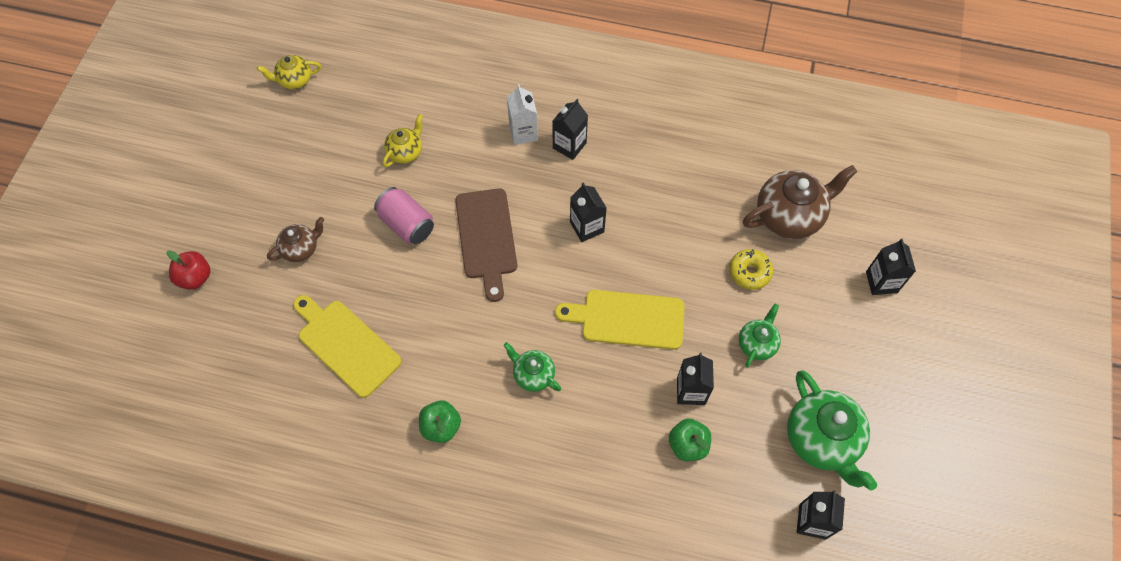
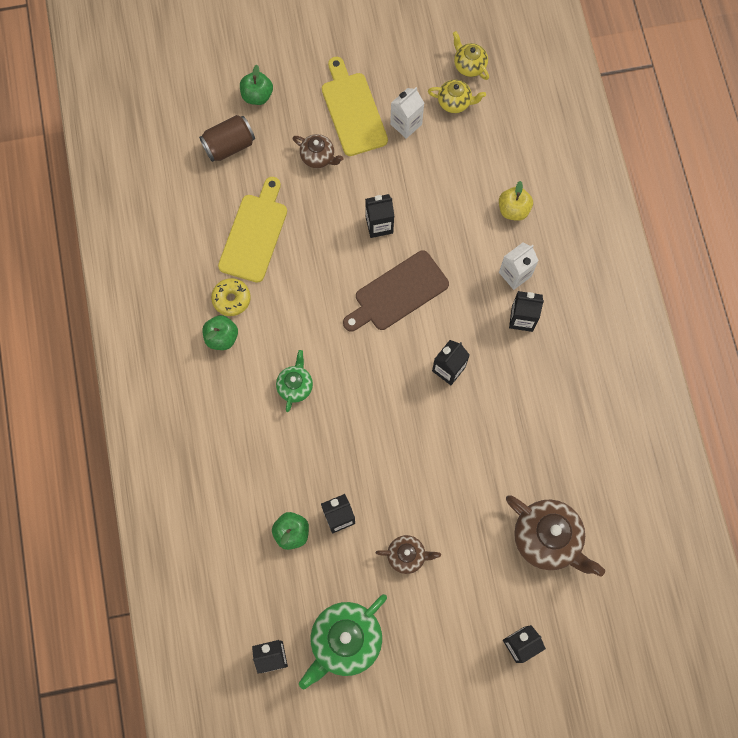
camera: 65 degrees right, 10 degrees up
red apple [167,250,210,290] -> green apple [240,65,273,105]
pink can [374,187,434,244] -> black carton [365,194,394,238]
yellow teapot [383,114,423,167] -> yellow teapot moved to [428,80,486,113]
yellow cutting board [555,290,685,350] -> yellow cutting board moved to [322,57,388,156]
yellow donut [729,249,773,290] -> yellow donut moved to [211,278,251,316]
green teapot [739,304,781,368] -> brown teapot [376,535,441,574]
none -> brown can [199,115,255,162]
none -> white carton [390,87,424,139]
none -> yellow apple [499,181,533,221]

